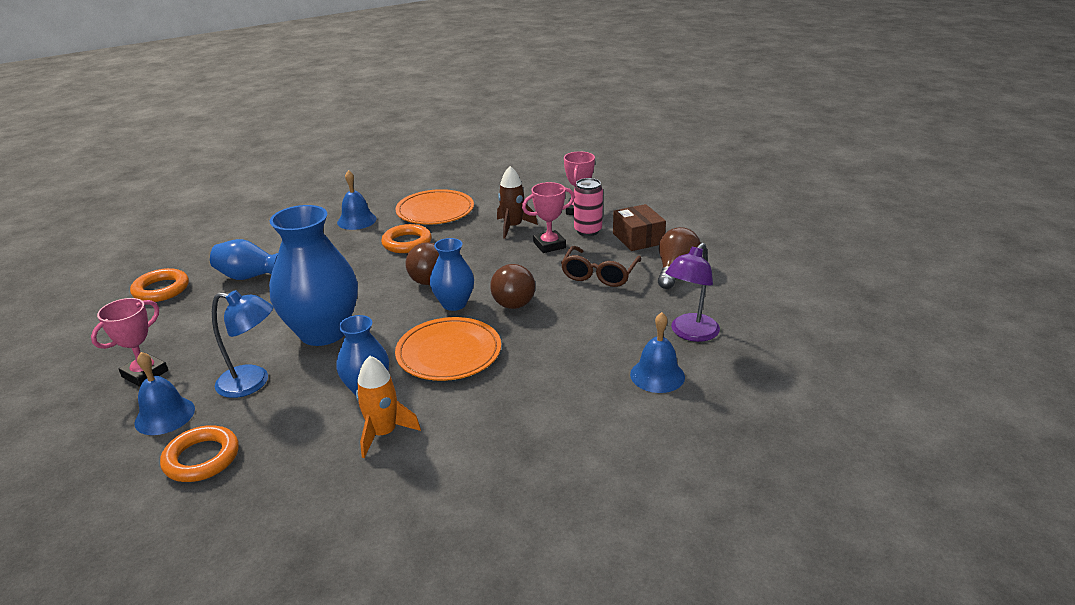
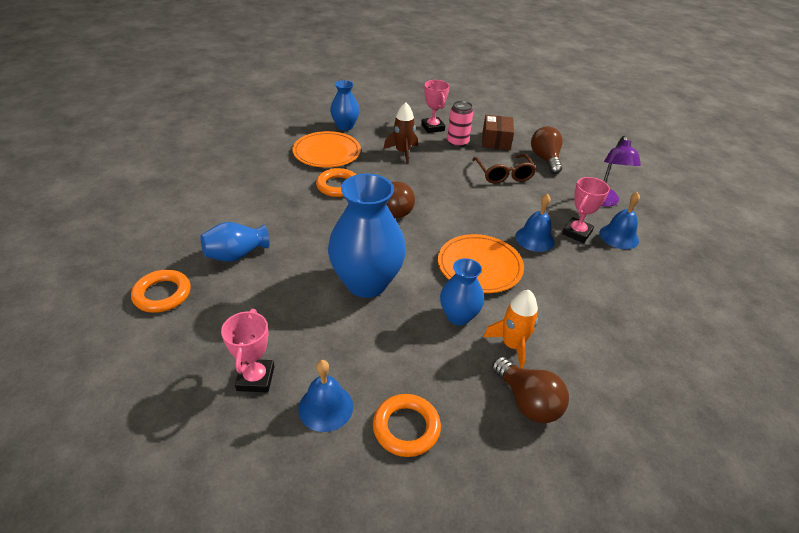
camera: 35 degrees left, 10 degrees up
blue lamp [212,290,273,398] -> none
blue bell [337,170,377,230] -> blue bell moved to [515,194,555,252]
blue vase [430,238,474,311] -> blue vase moved to [330,80,359,131]
brown light bulb [490,264,535,309] -> brown light bulb moved to [492,357,569,423]
pink trophy [522,182,575,253] -> pink trophy moved to [562,177,610,243]
brown box [613,204,666,251] -> brown box turned 60 degrees clockwise [482,115,514,150]

